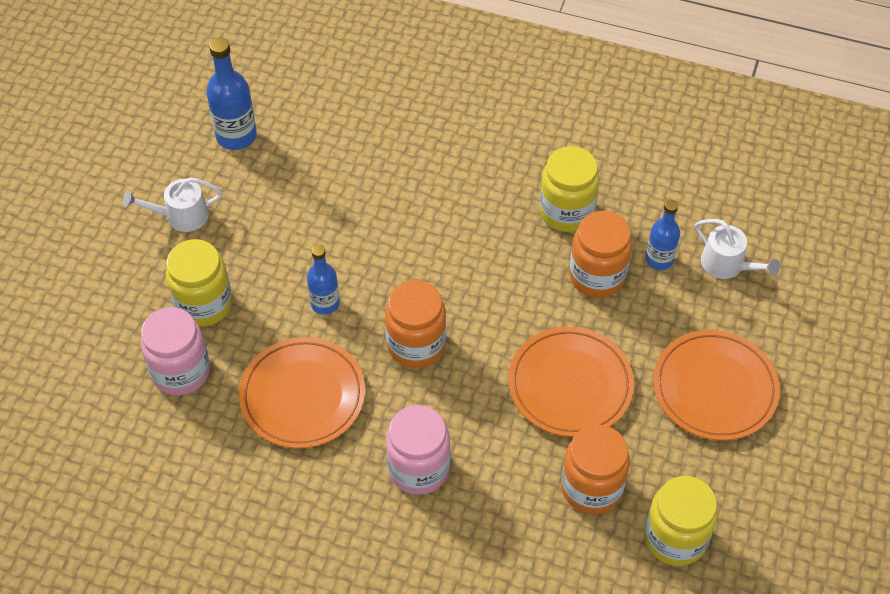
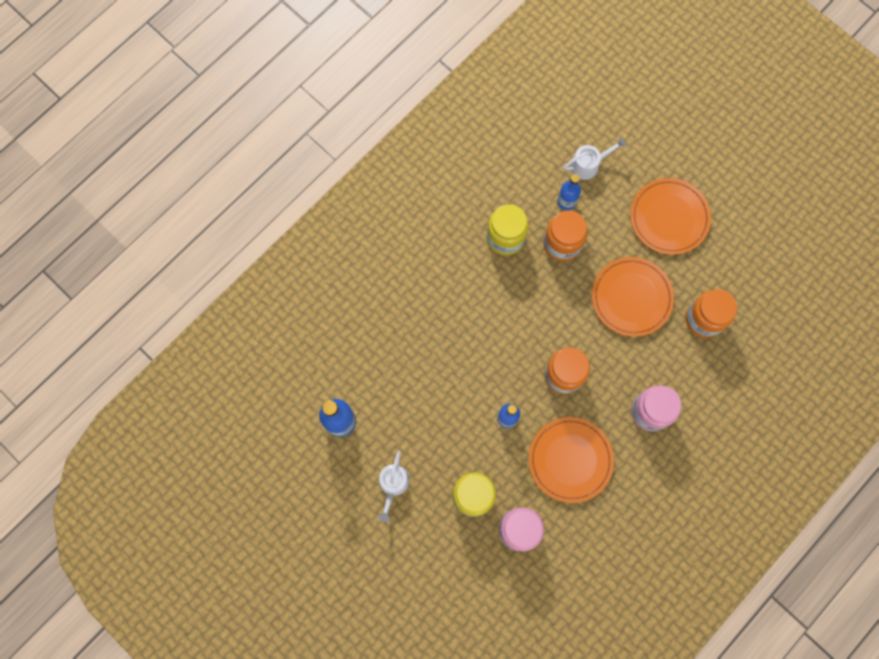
camera: 65 degrees left, 20 degrees up
yellow jar [644,476,718,566] -> none

